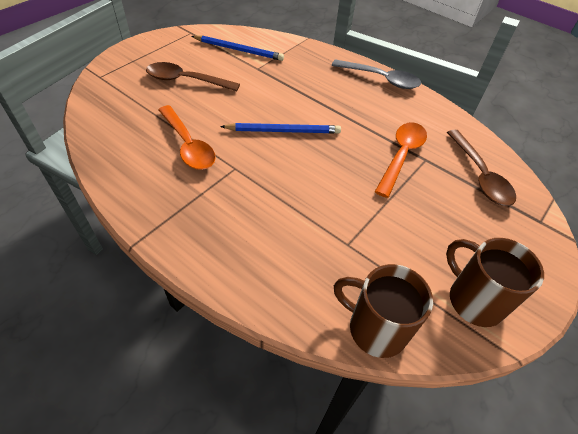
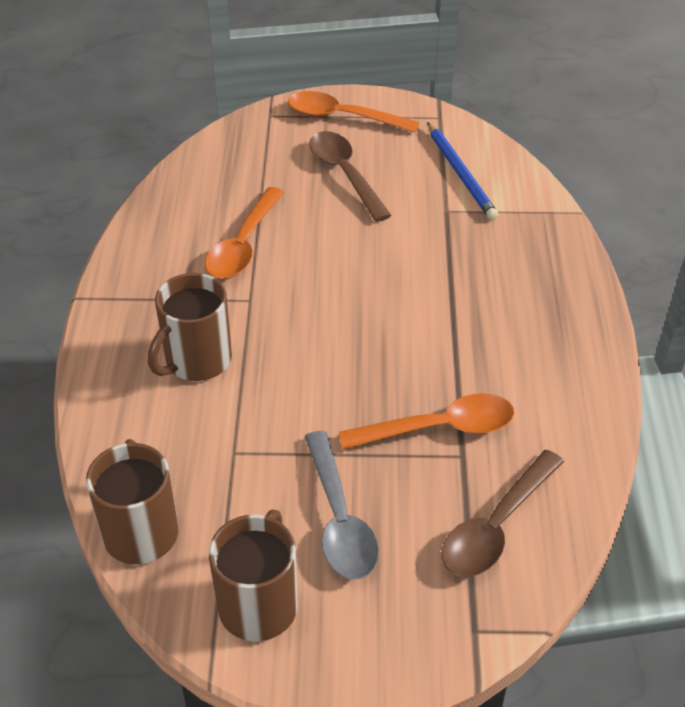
camera: 55 degrees right, 5 degrees down
blue pencil [220,123,341,134] -> none
grey spoon [332,59,421,89] -> grey spoon moved to [304,431,379,579]
none -> brown mug [148,273,232,381]
none -> orange spoon [288,91,419,133]

